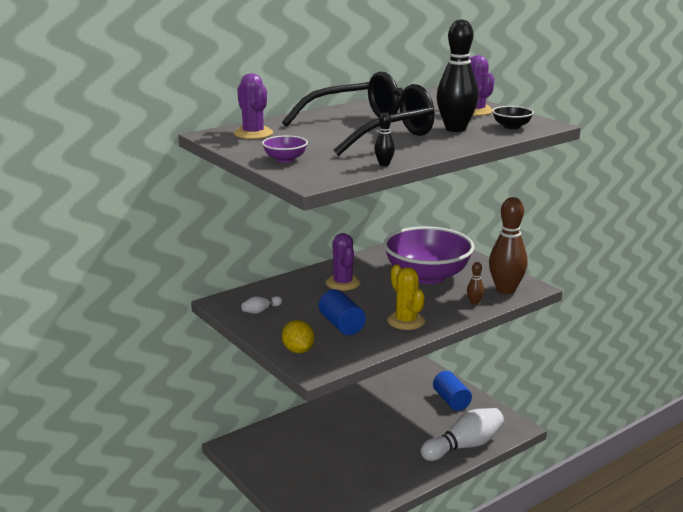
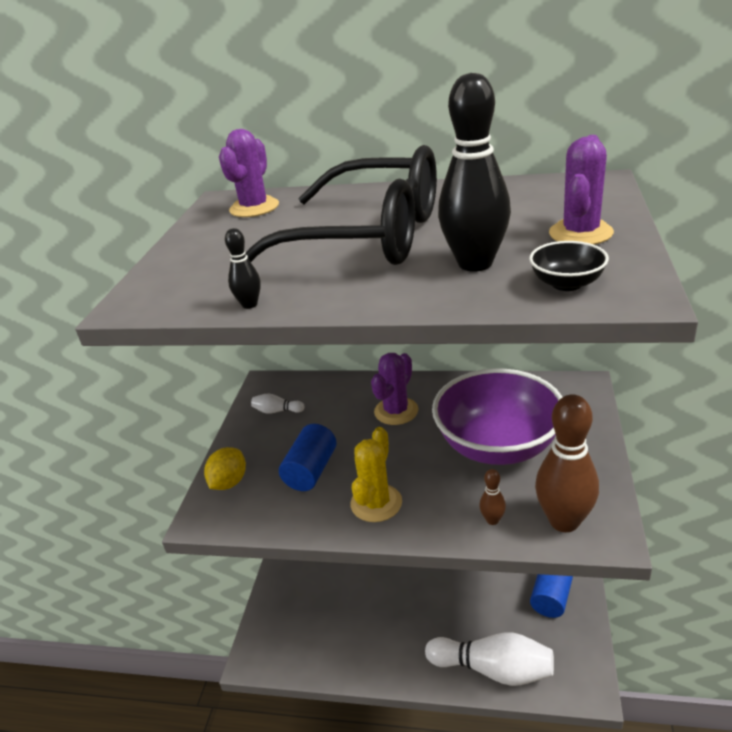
camera: 50 degrees right, 10 degrees up
purple bowl [262,135,308,163] -> none

